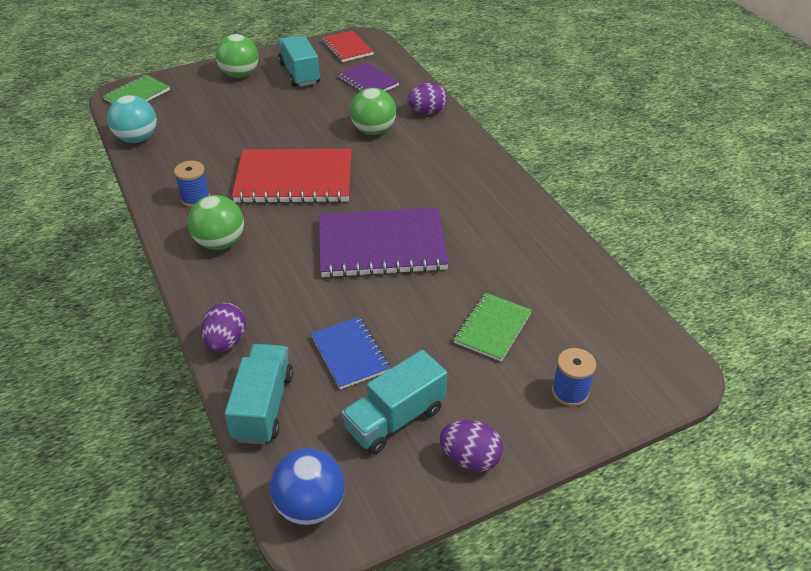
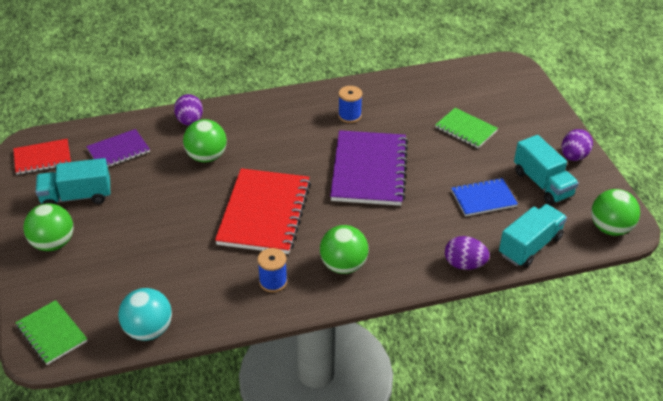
camera: 80 degrees left, 0 degrees up
turquoise truck [225,344,293,445] -> turquoise truck turned 120 degrees clockwise [499,204,567,267]
blue ball [270,448,345,525] -> green ball [591,189,640,236]
blue spool [552,348,596,407] -> blue spool moved to [338,86,362,123]

